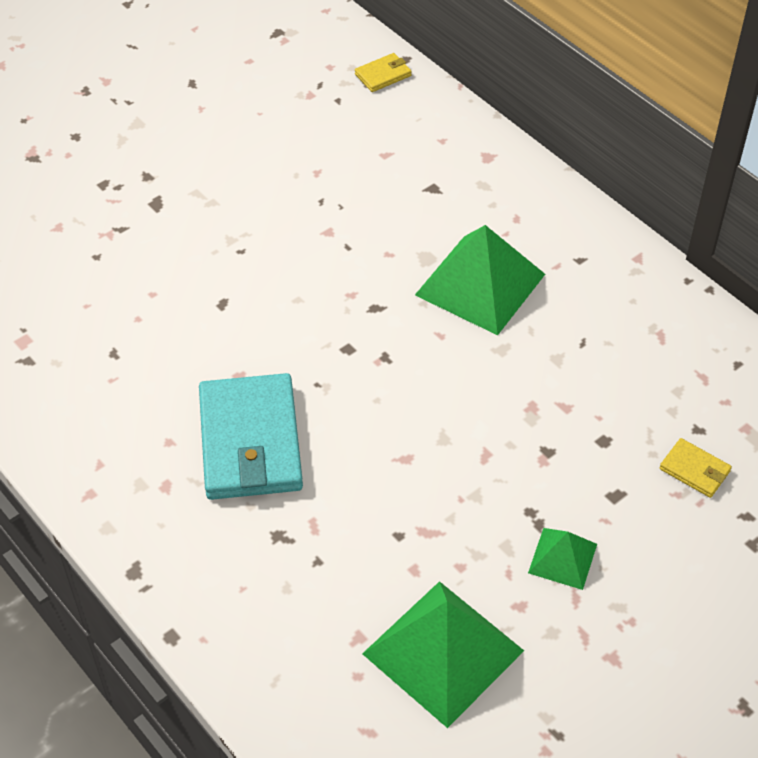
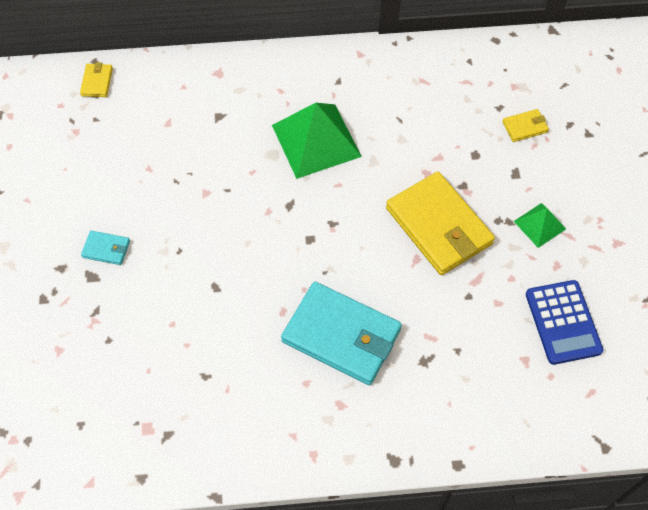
camera: 55 degrees left, 10 degrees up
green pyramid [362,581,524,728] -> blue calculator [526,280,603,365]
none -> turquoise wallet [81,231,130,265]
none -> yellow wallet [386,172,495,275]

